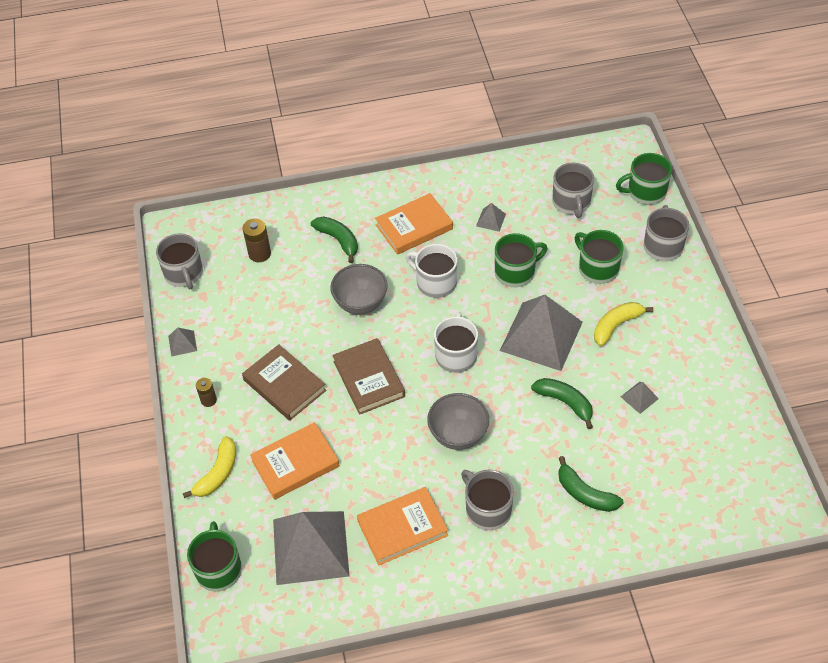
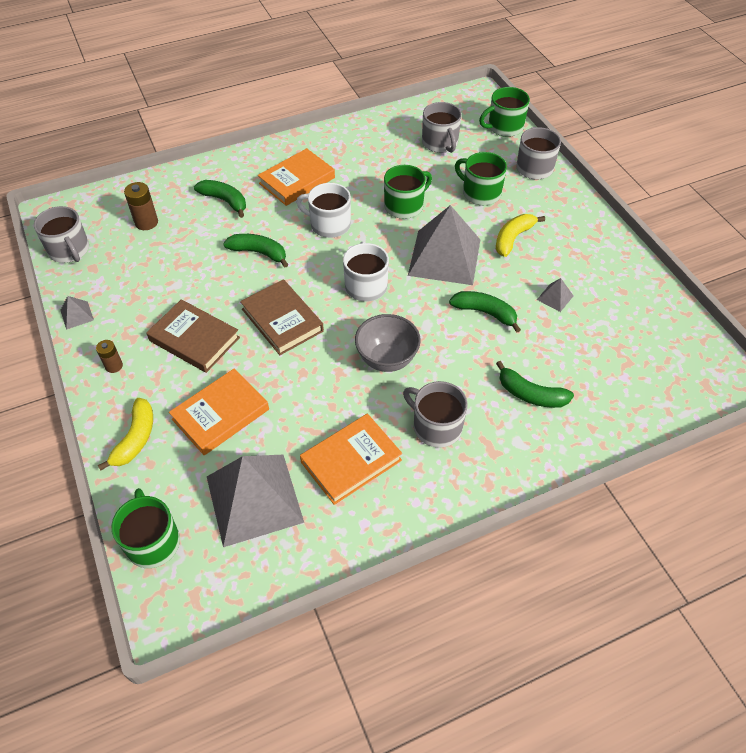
camera: 15 degrees left, 0 degrees up
grey bowl [330,264,387,315] -> green banana [223,234,288,268]
grey pyramid [476,203,506,232] -> none

